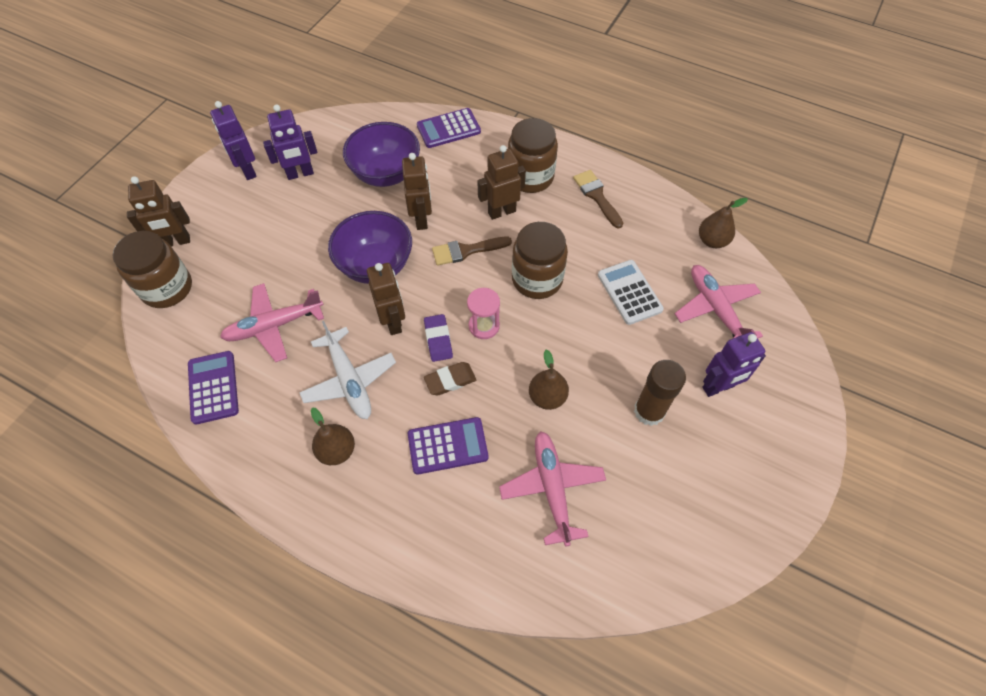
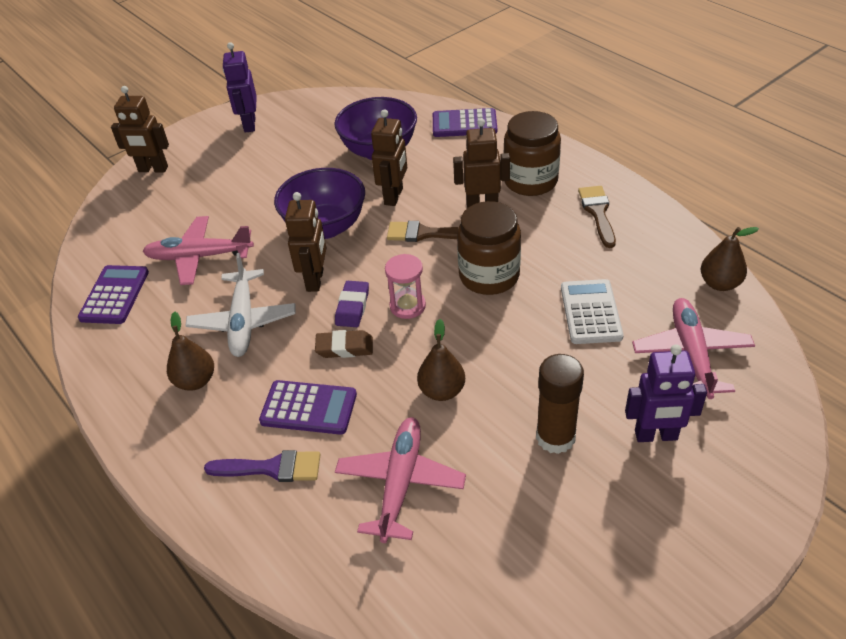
camera: 25 degrees right, 15 degrees down
brown jar [113,231,192,308] -> none
purple robot [263,104,317,180] -> none
none -> purple brush [204,450,321,482]

